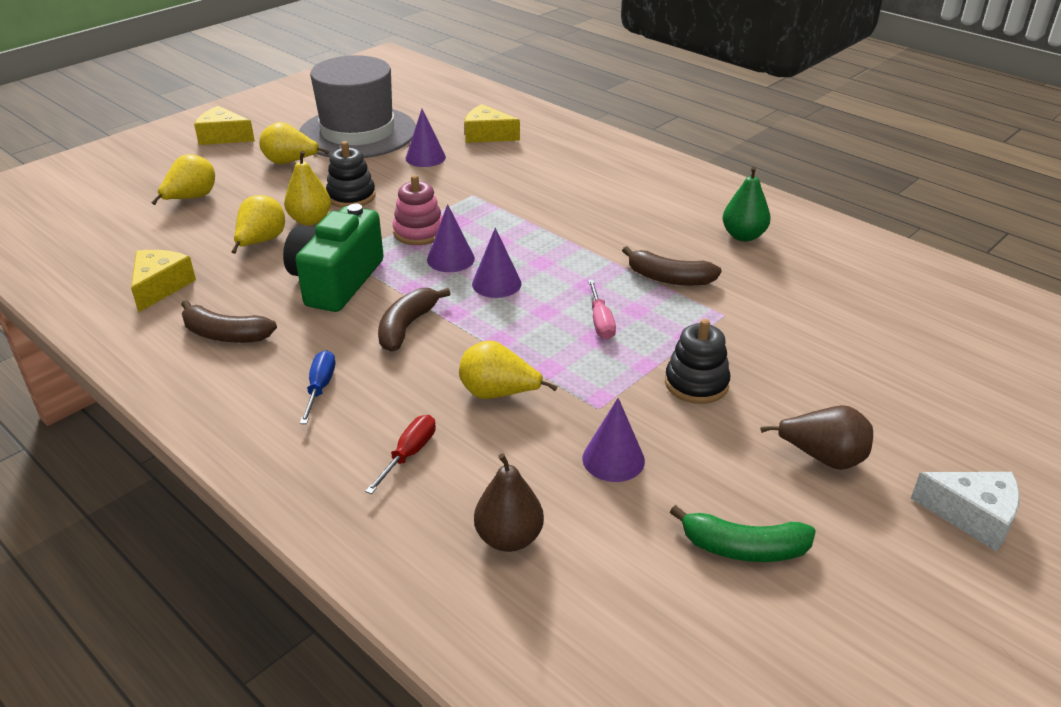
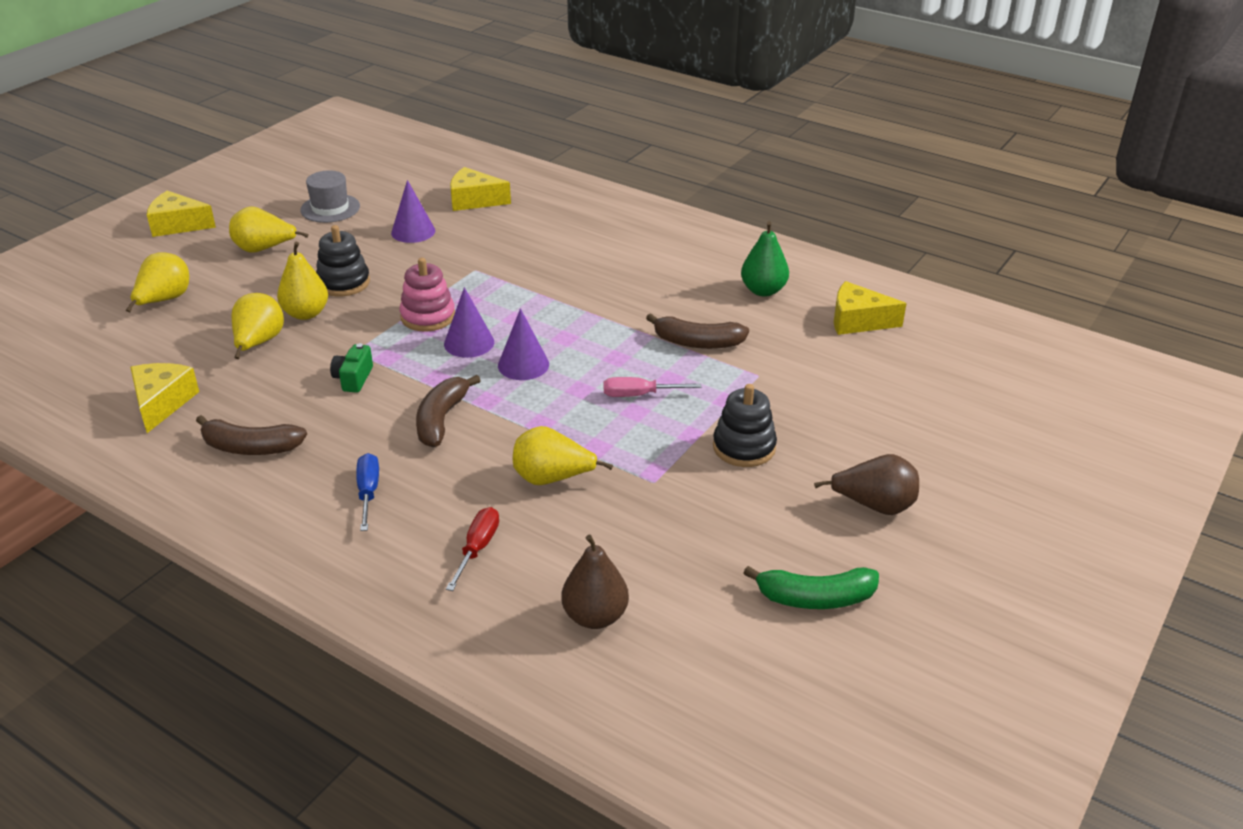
camera: 10 degrees left, 0 degrees up
green camera [283,204,384,312] -> green camera [330,343,373,393], size x0.43
grey hat [299,55,416,158] -> grey hat [300,170,360,223], size x0.45
purple cone [582,398,645,482] -> none
pink screwdriver [588,280,616,339] -> pink screwdriver turned 105 degrees clockwise [604,377,701,397]
white cheese [911,472,1020,552] -> none
none -> yellow cheese [834,281,907,335]

